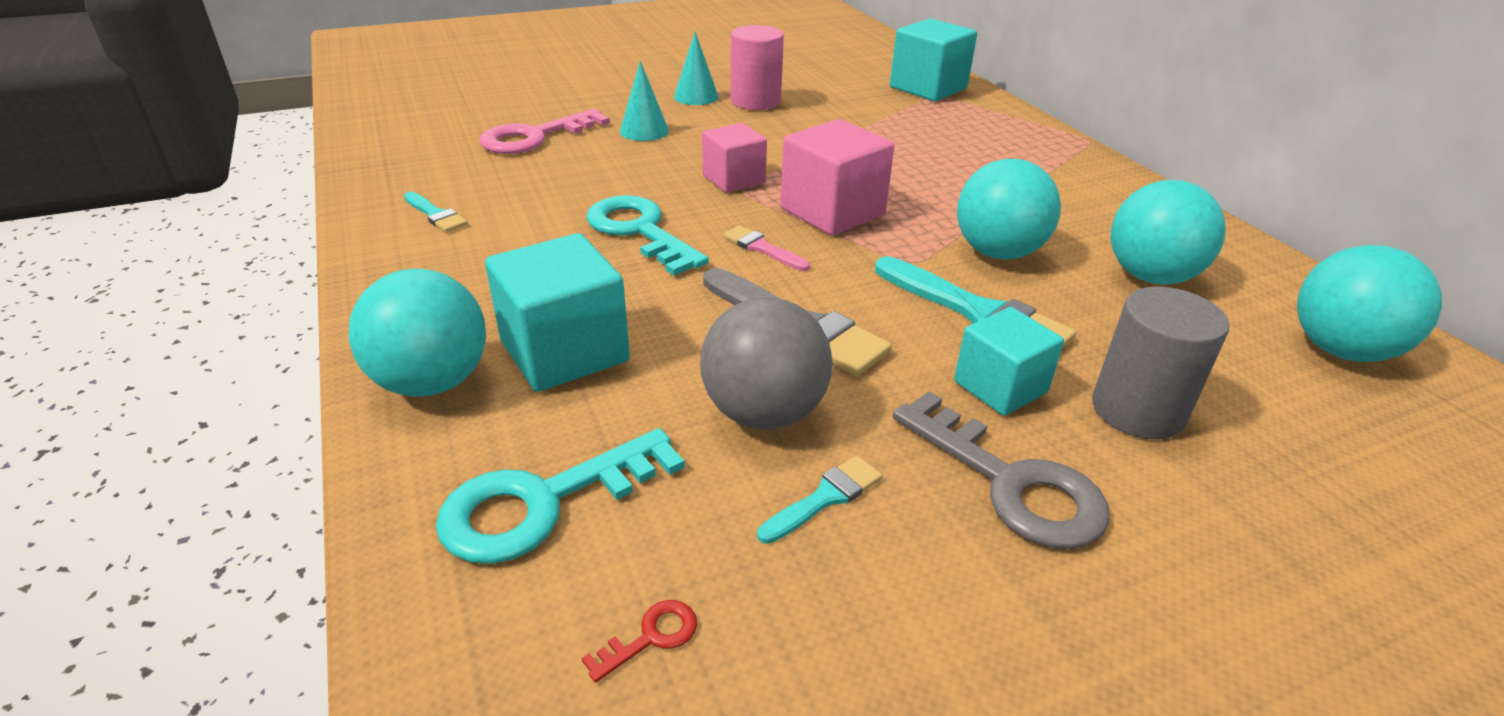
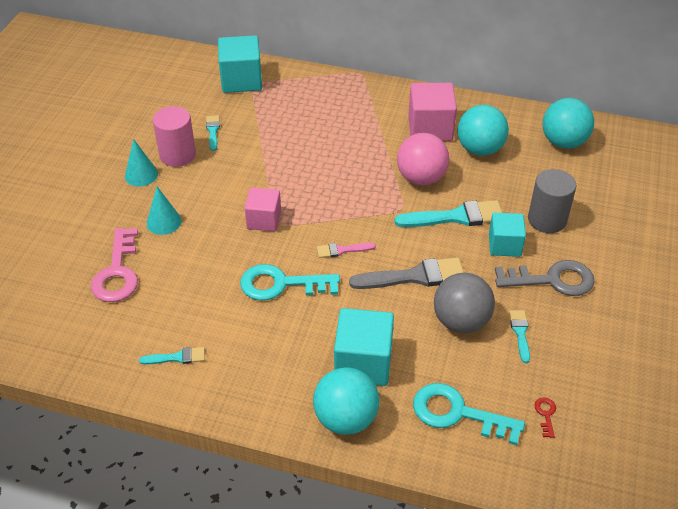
camera: 50 degrees left, 10 degrees up
turquoise key [436,428,685,564] -> turquoise key turned 105 degrees clockwise [413,383,525,445]
pink cube [780,119,894,236] -> pink cube moved to [408,83,457,141]
turquoise ball [957,159,1061,260] -> pink ball [397,133,449,185]
none -> turquoise brush [206,115,220,151]

